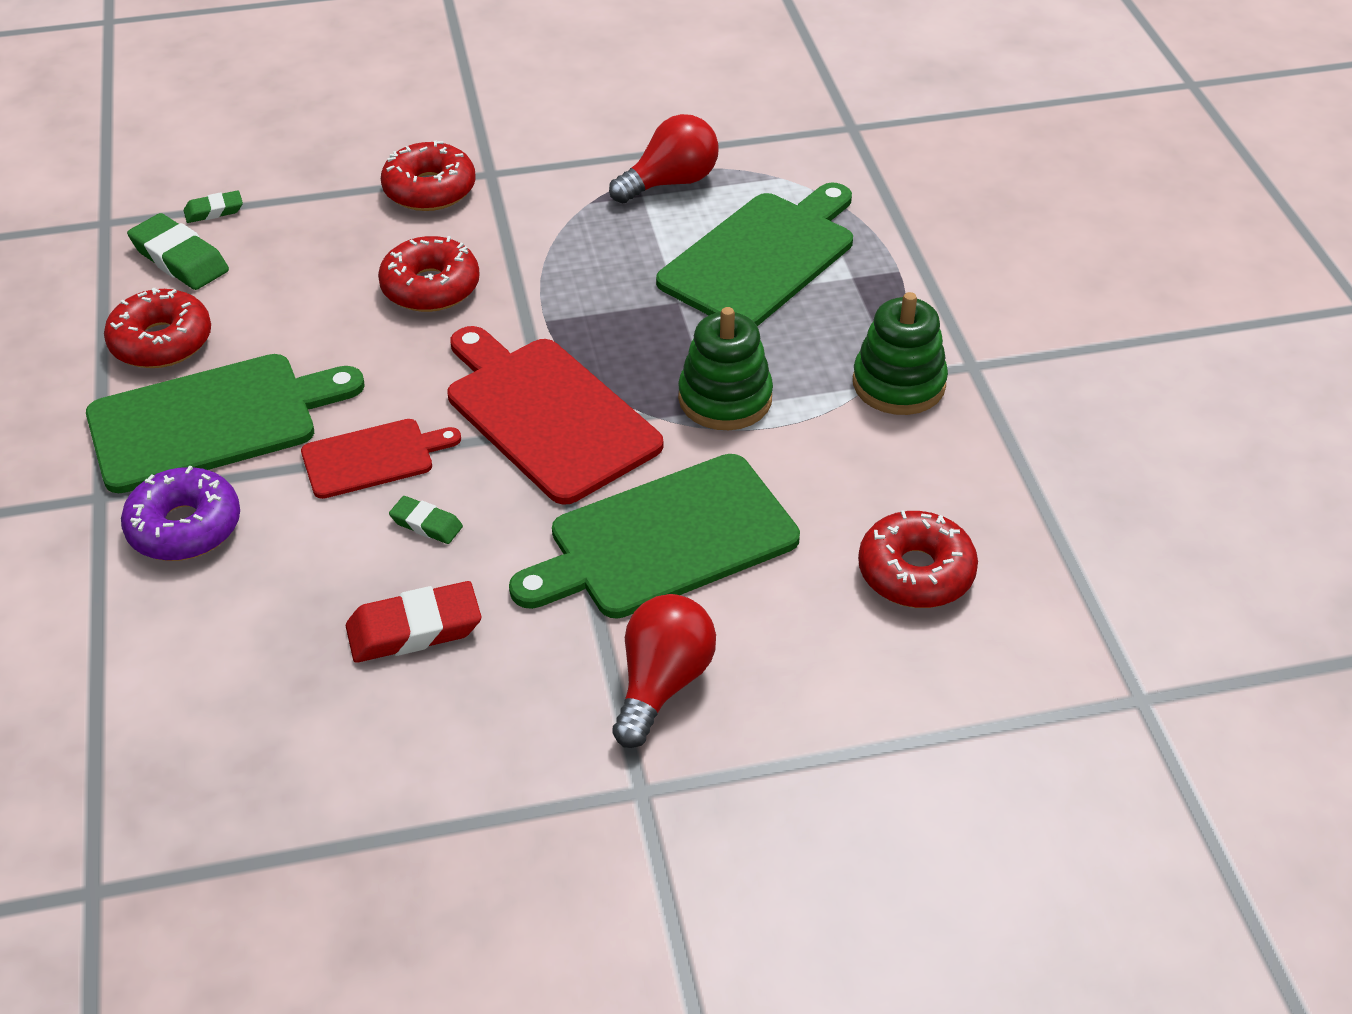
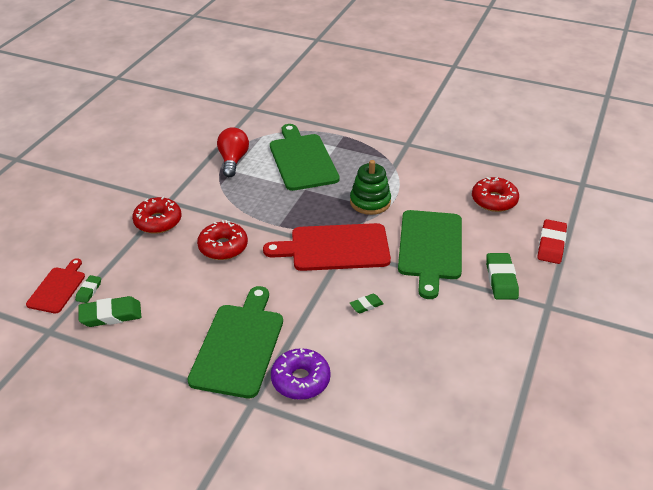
camera: 55 degrees left, 5 degrees down
red donut [104,288,211,368] -> none
red cutting board [301,419,461,499] -> red cutting board moved to [26,258,85,314]
red eraser [346,581,481,663] -> red eraser moved to [537,219,567,264]
red light bulb [612,594,716,748] -> green eraser [486,253,519,299]
green stacking toy [853,292,948,415] -> none

